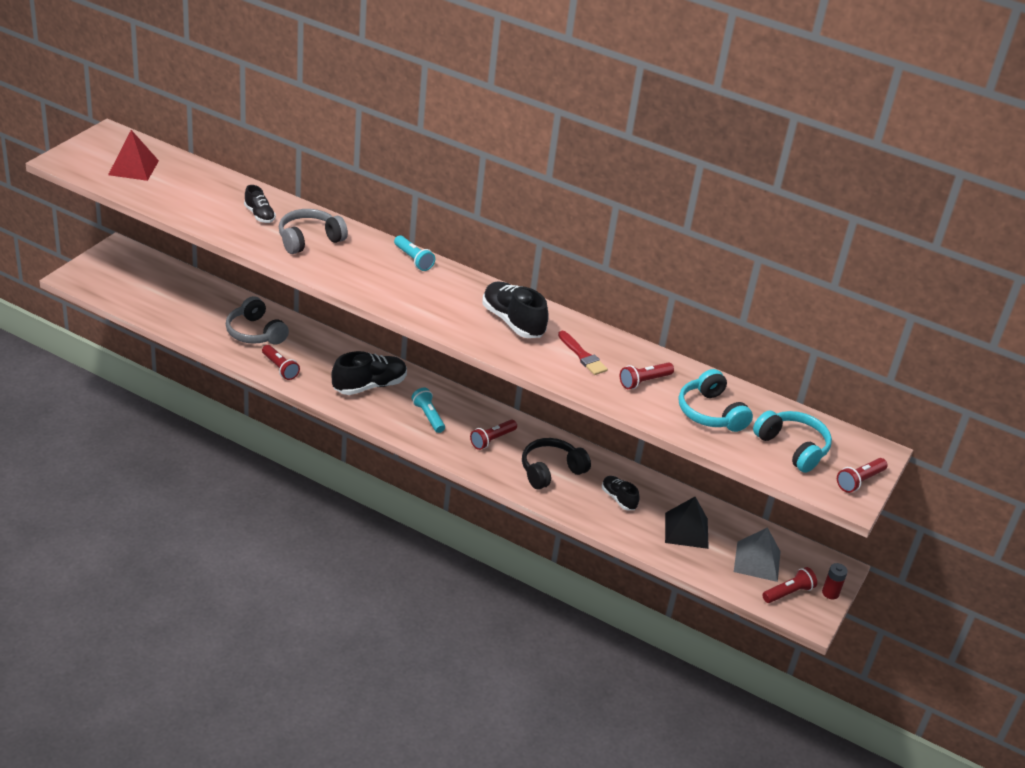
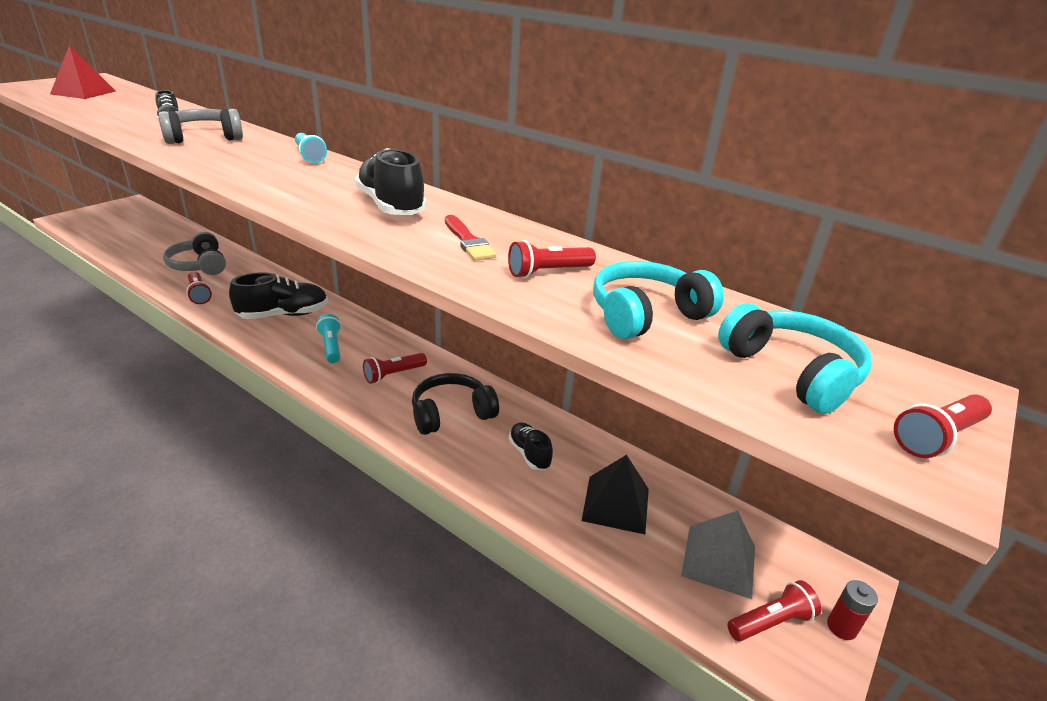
camera: 10 degrees right, 5 degrees down
turquoise headphones [678,369,753,432] -> turquoise headphones turned 75 degrees clockwise [593,261,724,339]

